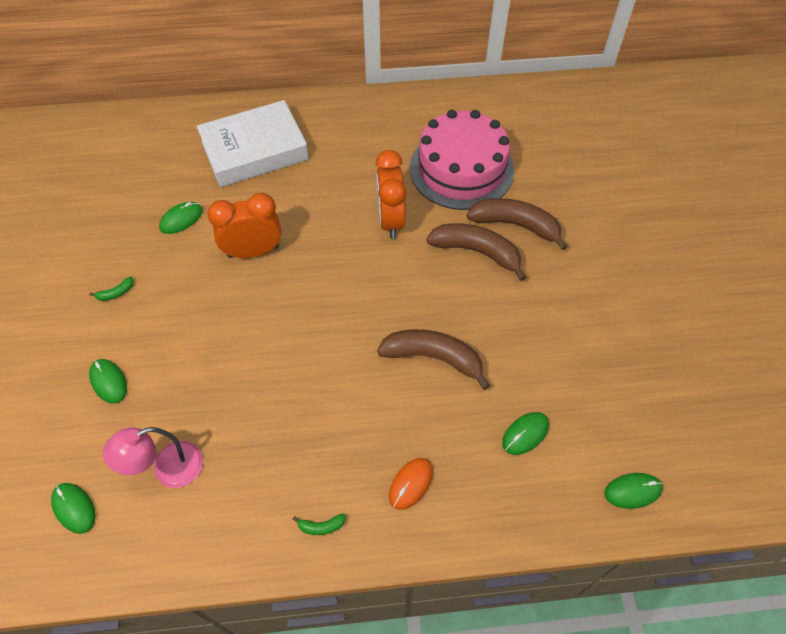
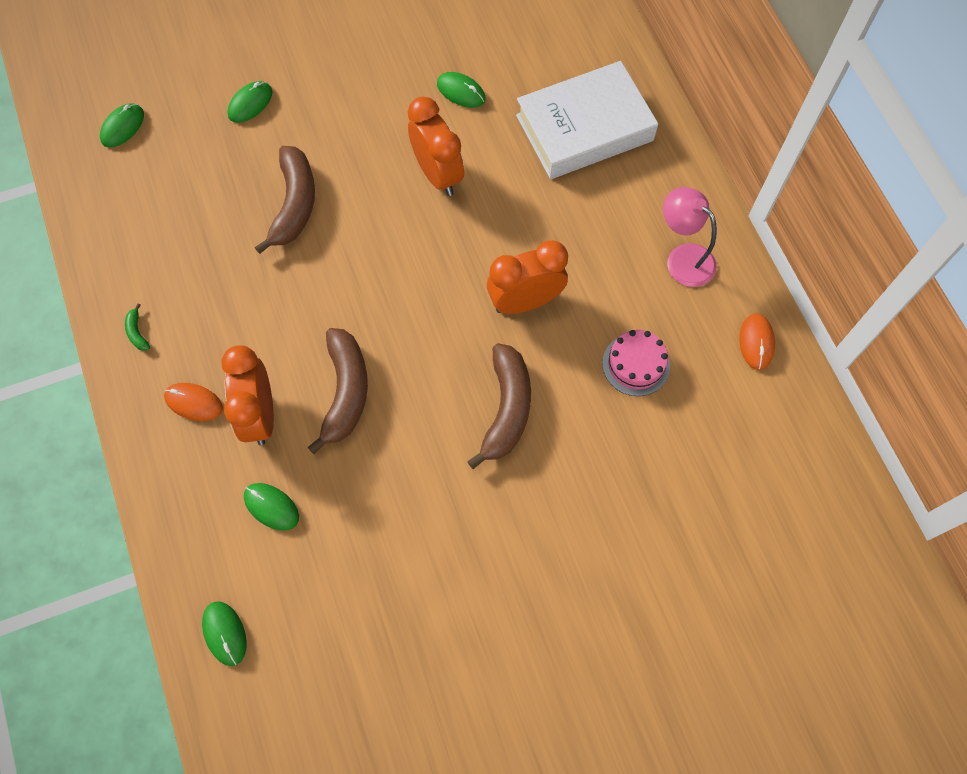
camera: 75 degrees right, 10 degrees up
green banana [89,277,134,301] -> none
pink lamp [103,427,203,488] -> pink lamp moved to [663,187,717,287]
white book [197,100,309,187] -> white book turned 75 degrees counterclockwise [516,61,658,179]
pink cake [410,110,514,210] -> pink cake [602,330,670,396], size x0.48
brown banana [467,198,568,250] -> brown banana moved to [254,146,315,254]
none -> orange clock [221,345,274,445]
none -> orange mouse [739,313,775,370]

